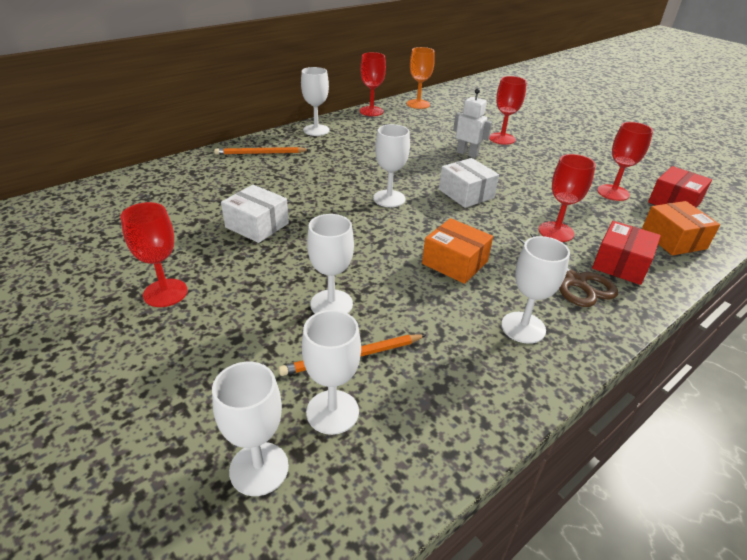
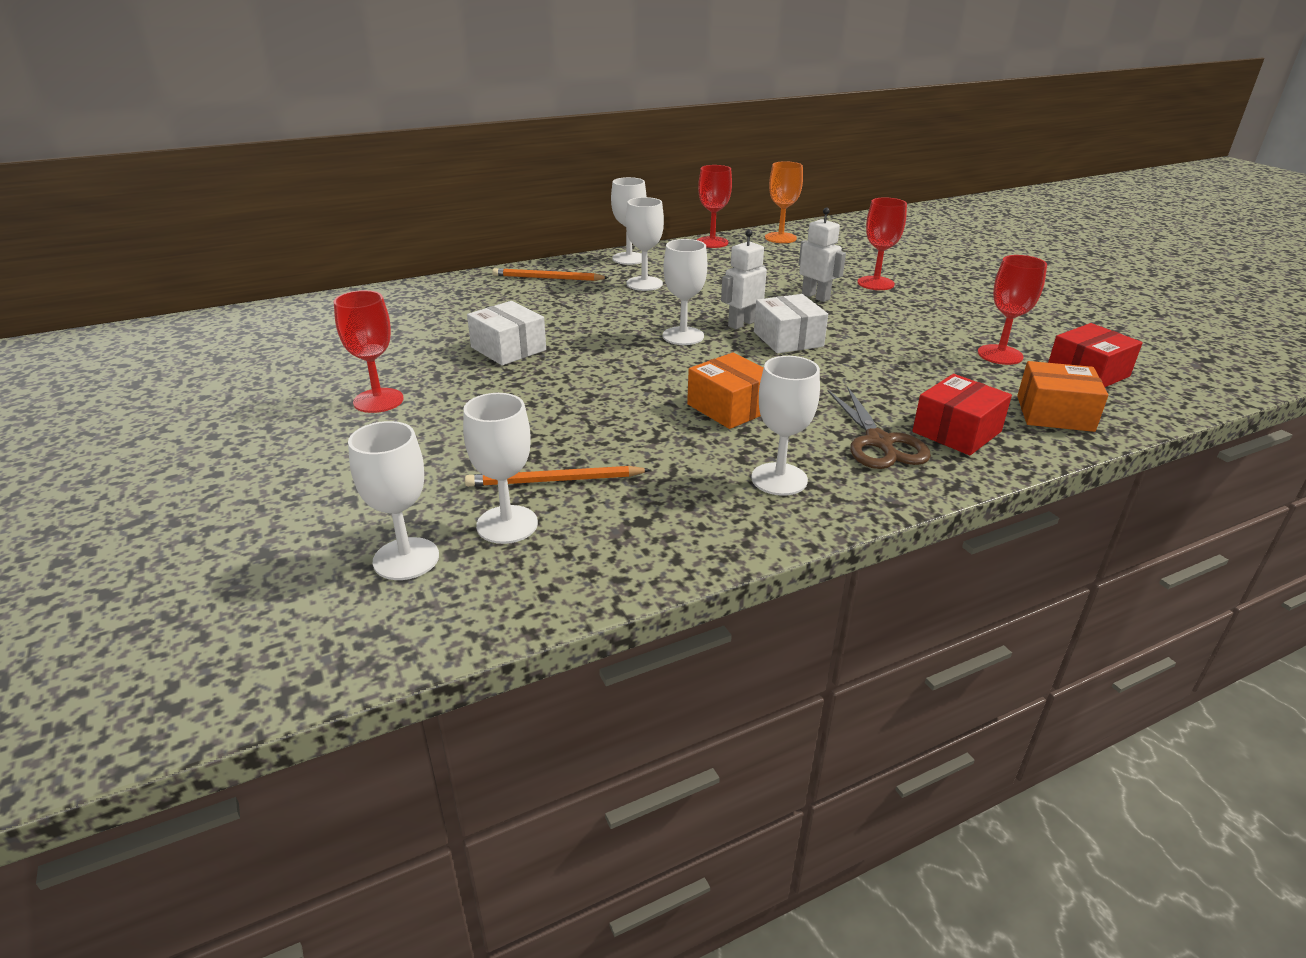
camera: 15 degrees right, 5 degrees down
white goblet [307,214,354,314] -> white goblet moved to [626,197,664,291]
red goblet [539,154,596,242] -> none
orange box [642,201,720,255] -> orange box turned 75 degrees counterclockwise [1017,361,1108,432]
none -> white robot [721,229,767,329]

